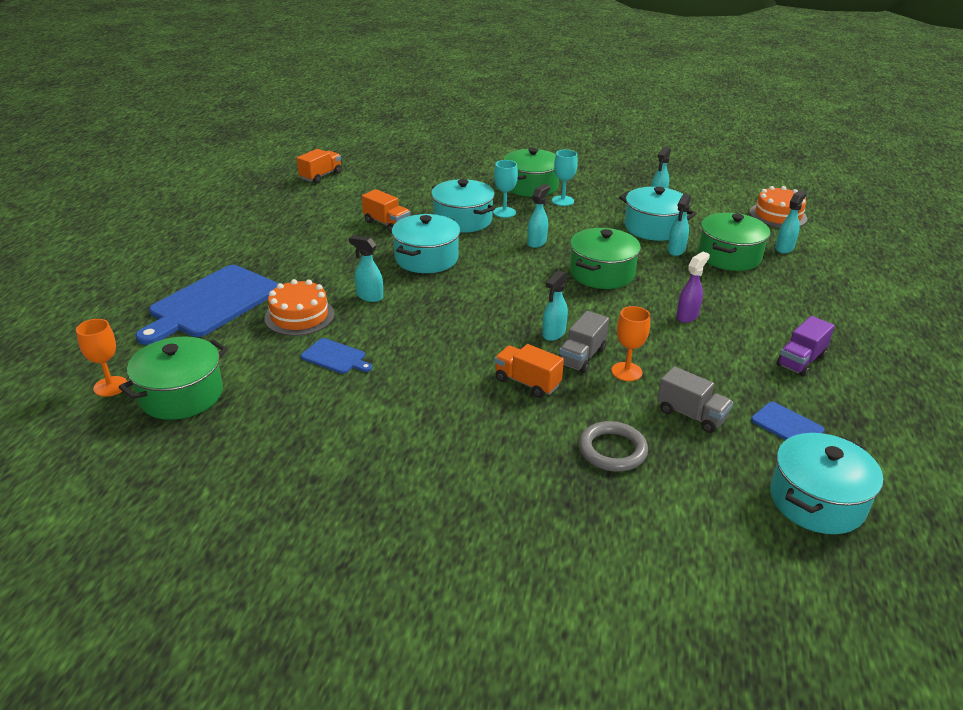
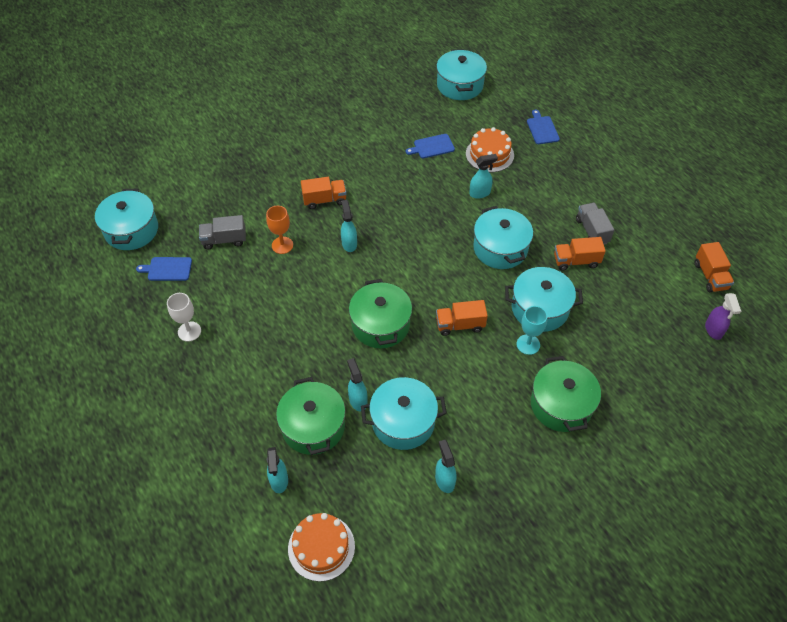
camera: 135 degrees right, 20 degrees up
orange goblet [76,319,127,397] -> none
green pot [119,337,228,420] -> turquoise pot [436,49,487,100]
blue cutting board [136,265,279,345] -> blue cutting board [527,110,560,144], size x0.46
turquoise spray bottle [527,184,550,248] -> orange truck [436,300,488,336]
turquoise goblet [552,150,578,206] -> none
grey truck [559,311,609,373] -> grey truck moved to [576,203,614,245]
grey ring [579,421,648,472] -> none
purple spray bottle [676,252,710,323] -> purple spray bottle moved to [705,293,741,340]
purple truck [776,316,835,377] -> white goblet [167,293,201,342]

